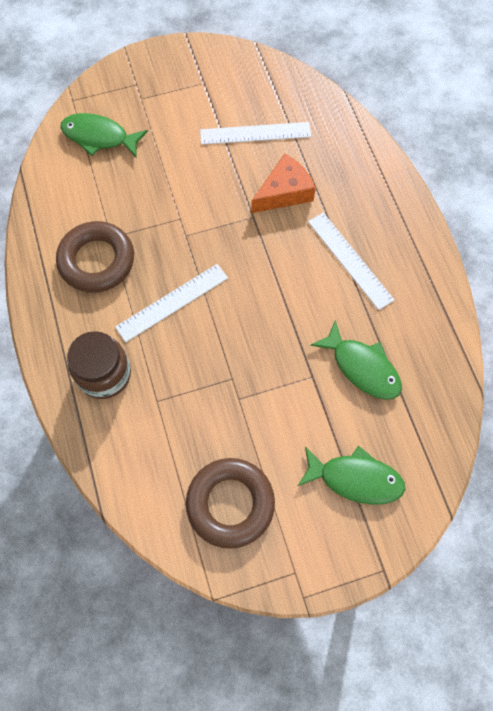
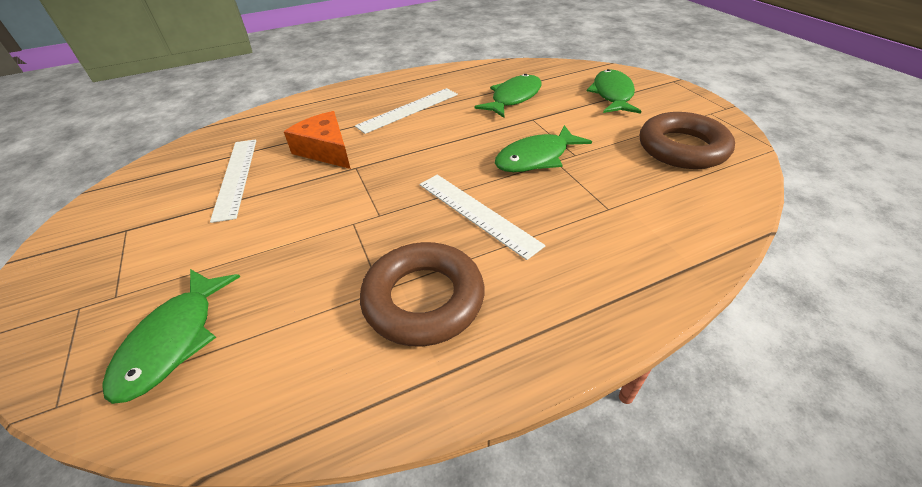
camera: 95 degrees left, 25 degrees down
brown jar [67,331,131,399] -> none
none -> green fish [495,125,592,172]

